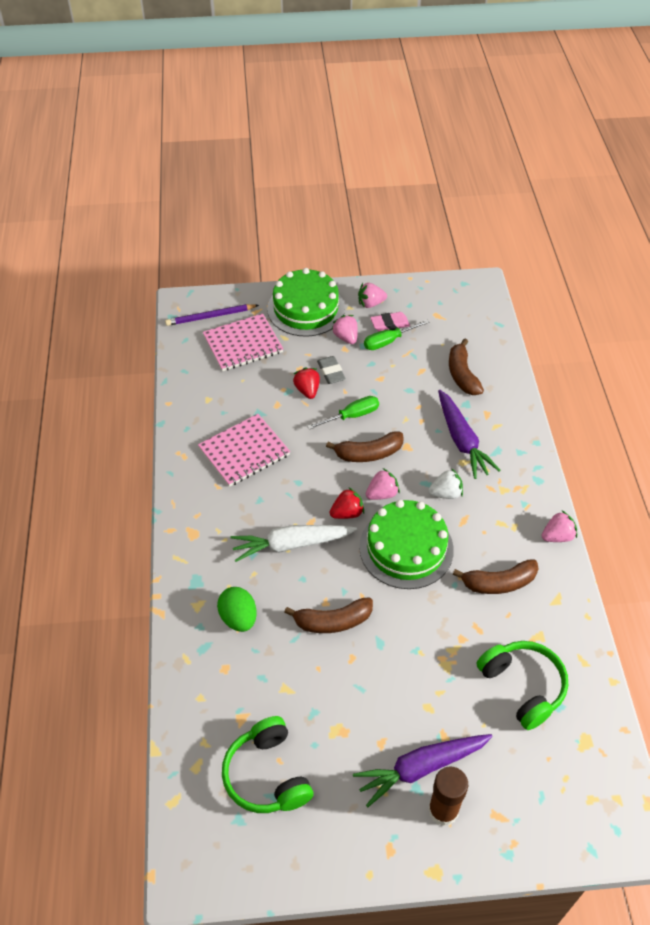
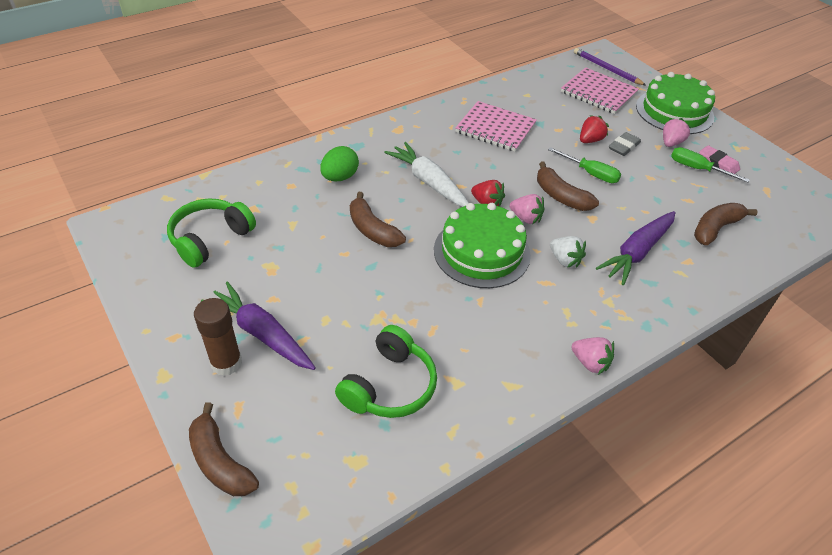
camera: 60 degrees right, 5 degrees down
pink strawberry [358,283,387,308] -> none
brown banana [453,559,539,594] -> brown banana moved to [189,402,259,496]

